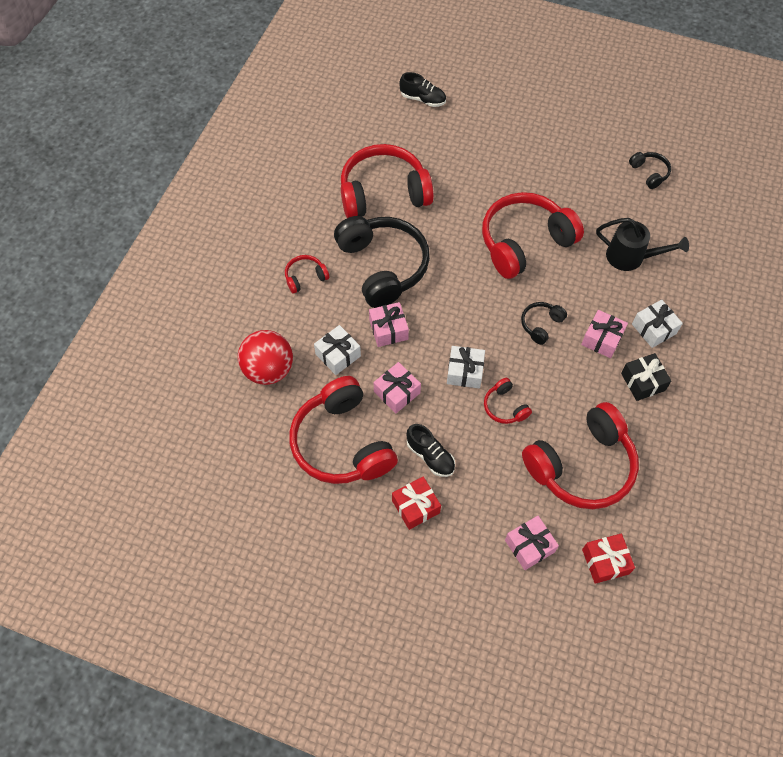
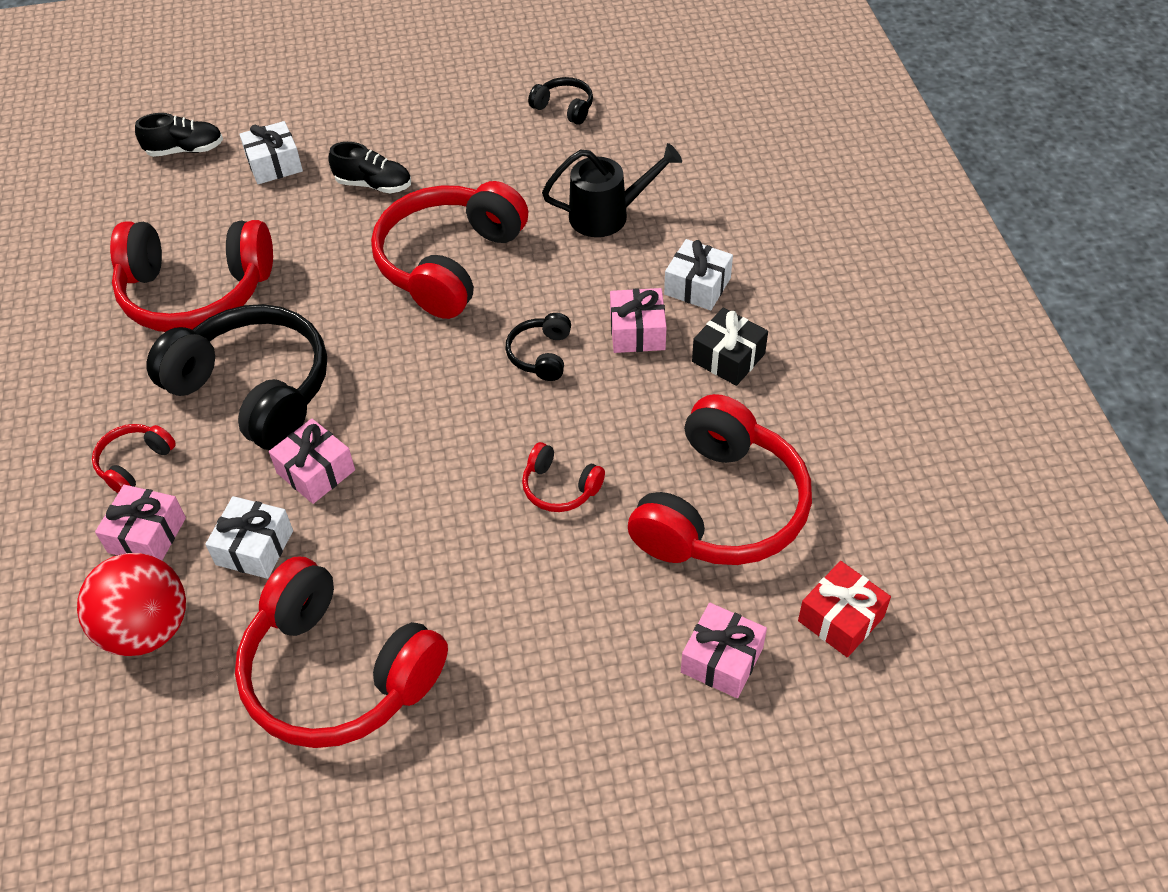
camera: 30 degrees left, 10 degrees down
red headphones [341,144,434,218] -> red headphones turned 135 degrees counterclockwise [110,220,273,332]
pink gift [373,362,421,413] -> pink gift moved to [95,485,186,560]
red gift [392,476,441,530] -> none
black shoe [407,424,455,477] -> black shoe moved to [328,142,411,193]
white gift [447,346,485,389] -> white gift moved to [239,121,303,184]

